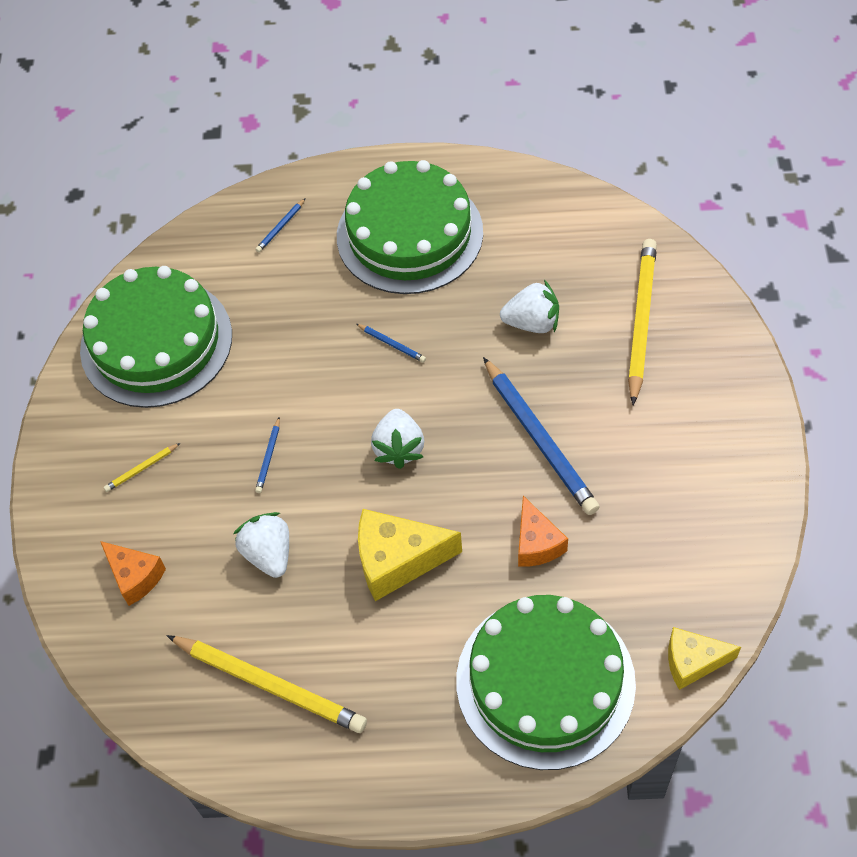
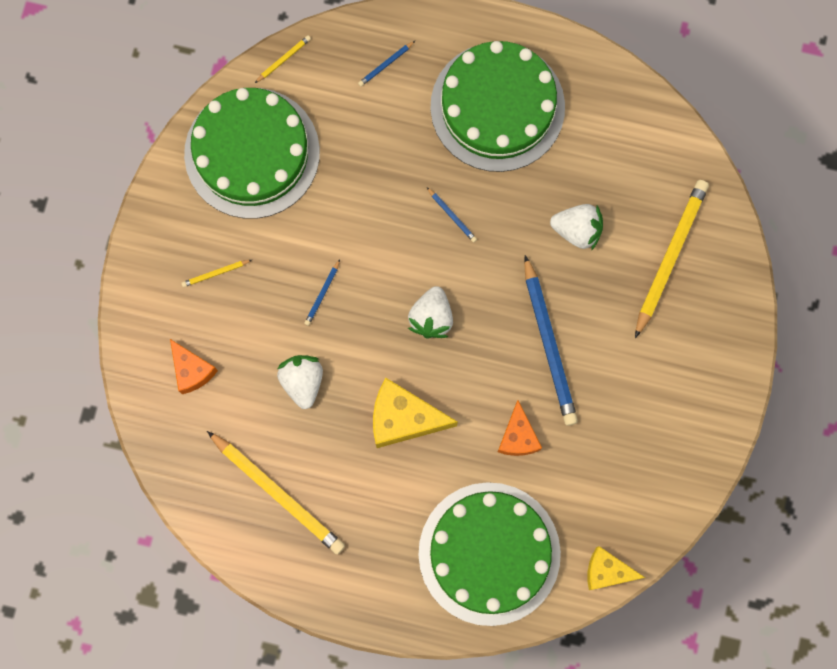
camera: 10 degrees right, 20 degrees up
none -> yellow pencil [255,35,311,83]

